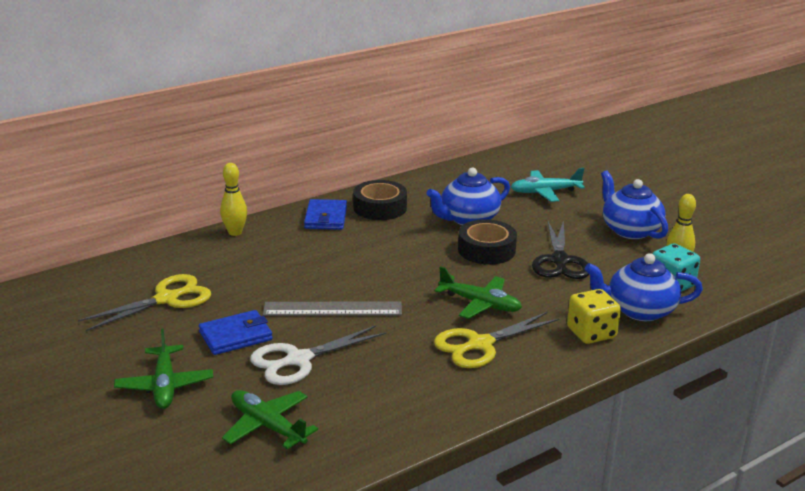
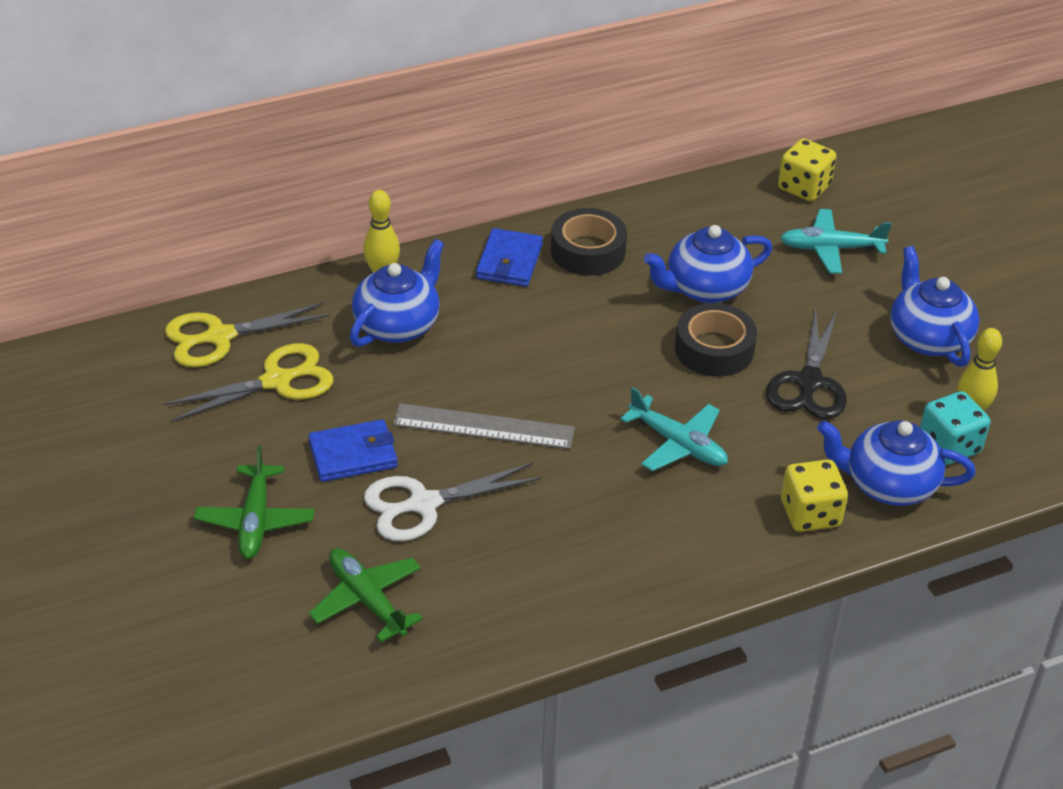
camera: 10 degrees right, 15 degrees up
yellow scissors [434,312,560,368] -> yellow scissors moved to [165,302,330,367]
green plane [435,266,522,319] -> turquoise plane [620,387,728,471]
none -> blue teapot [350,239,444,347]
none -> yellow dice [778,138,836,201]

